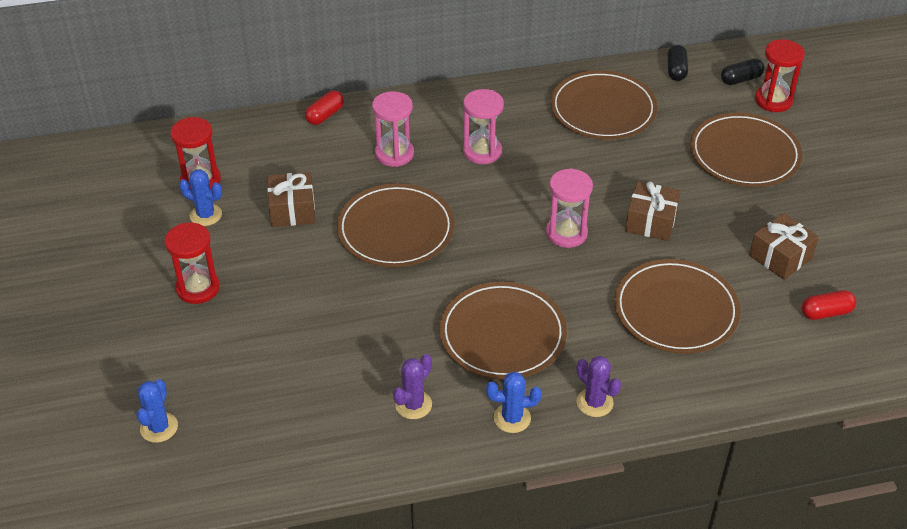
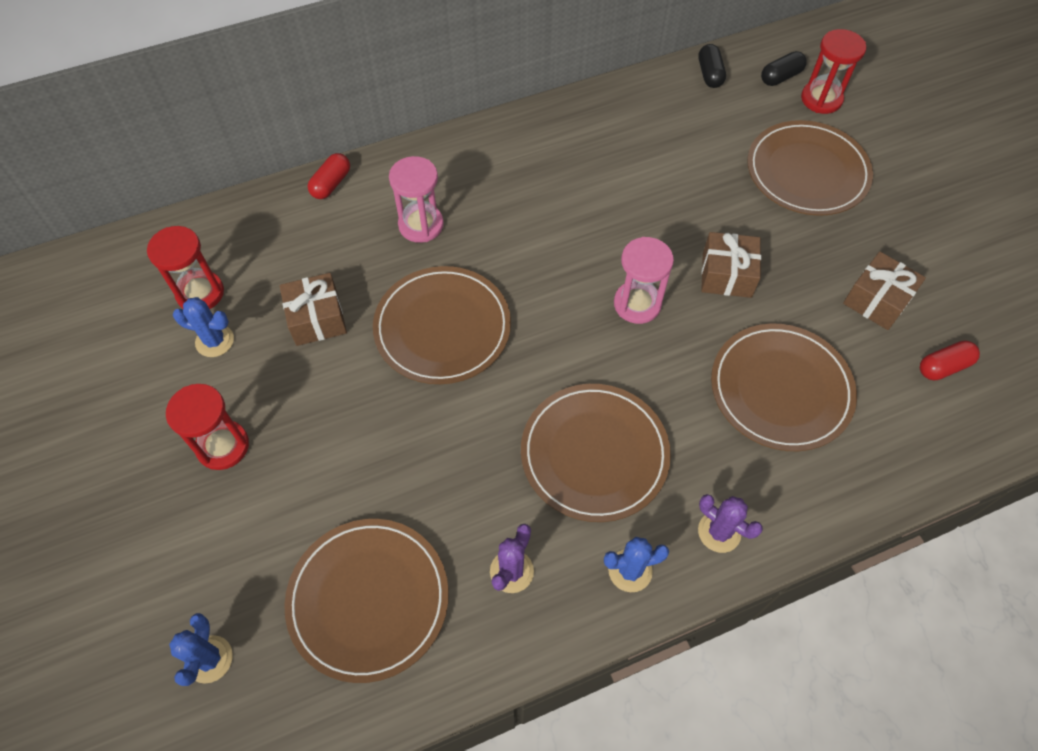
camera: 10 degrees left, 15 degrees up
pink hourglass [463,89,504,164] -> none
brown plate [550,70,658,139] -> brown plate moved to [284,519,449,683]

